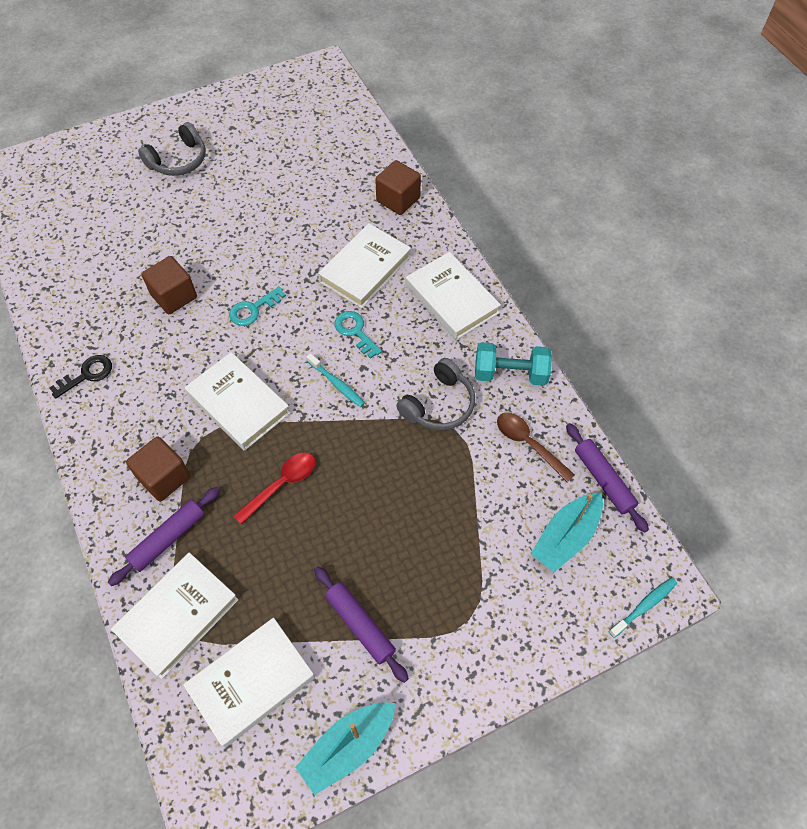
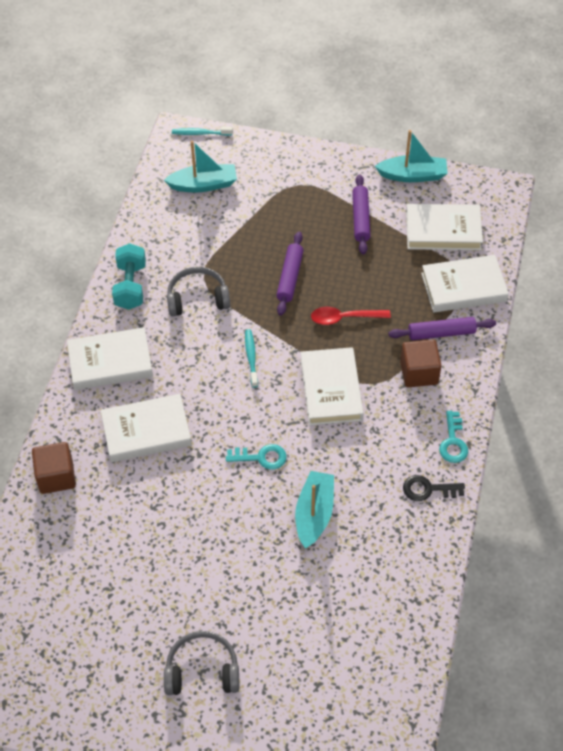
camera: 140 degrees left, 5 degrees down
brown cube [141,256,197,314] -> turquoise boat [295,471,334,549]
turquoise key [334,311,382,358] -> turquoise key moved to [439,411,468,463]
white book [406,252,501,340] -> white book turned 75 degrees clockwise [67,327,153,390]
turquoise dumbbell [475,342,552,386] -> turquoise dumbbell turned 45 degrees clockwise [112,243,146,310]
brown spoon [497,413,575,482] -> none
purple rolling pin [566,423,649,533] -> purple rolling pin moved to [276,231,304,316]

